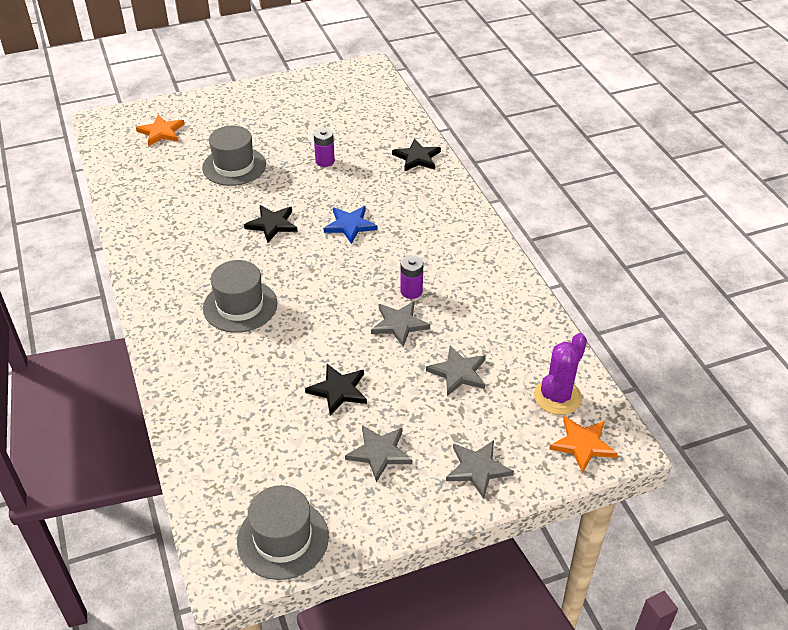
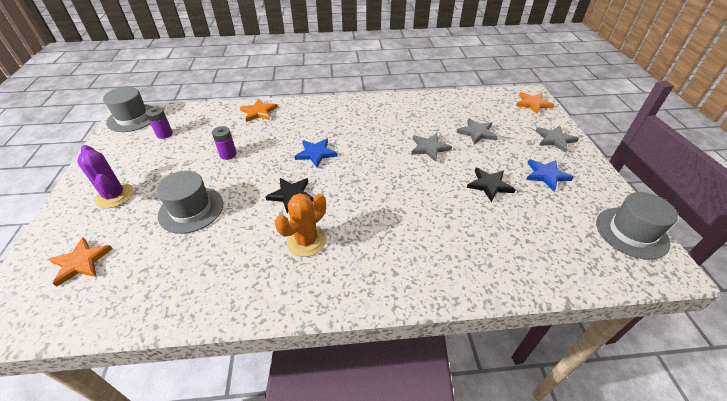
camera: 75 degrees left, 0 degrees up
grey hat [203,260,277,333] -> grey hat moved to [103,87,153,132]
grey star [345,425,412,482] -> blue star [526,159,574,192]
black star [392,138,441,172] -> orange star [240,99,278,122]
purple battery [400,255,423,299] -> purple battery moved to [146,107,173,139]
purple cactus [534,333,587,415] -> purple cactus moved to [77,145,134,208]
none -> orange cactus [275,193,326,257]

